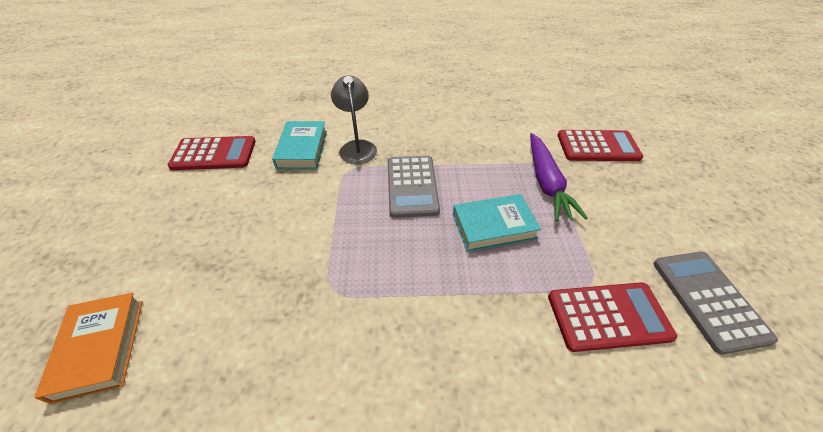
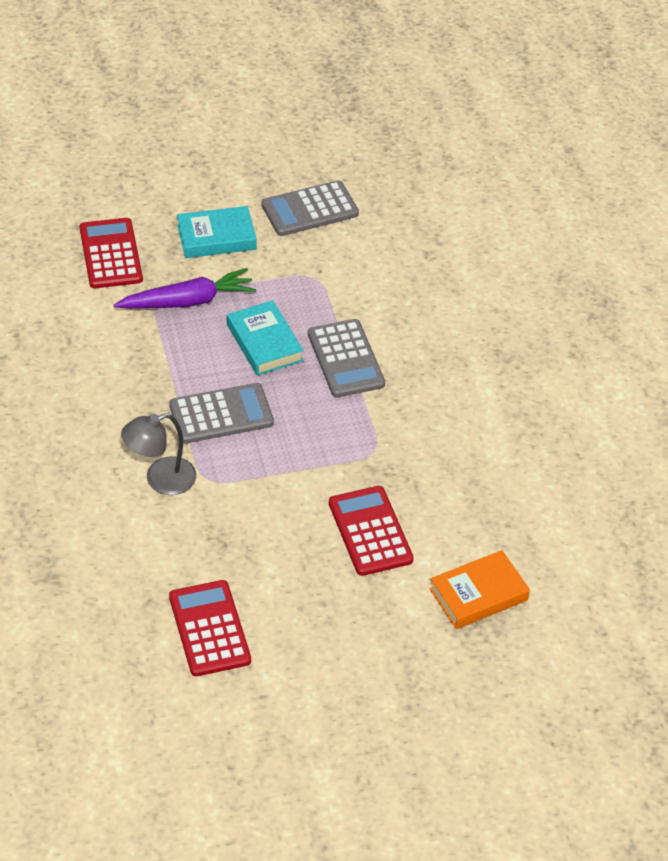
camera: 105 degrees left, 0 degrees up
turquoise book [272,121,327,169] -> turquoise book moved to [177,206,257,258]
red calculator [548,282,677,352] -> red calculator moved to [329,486,414,576]
none -> grey calculator [308,319,385,398]

